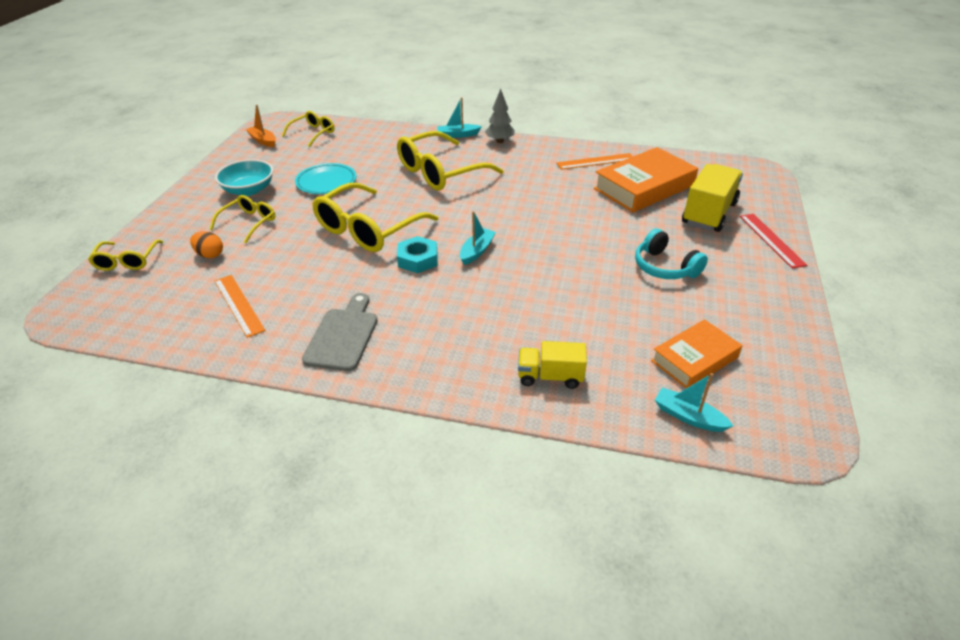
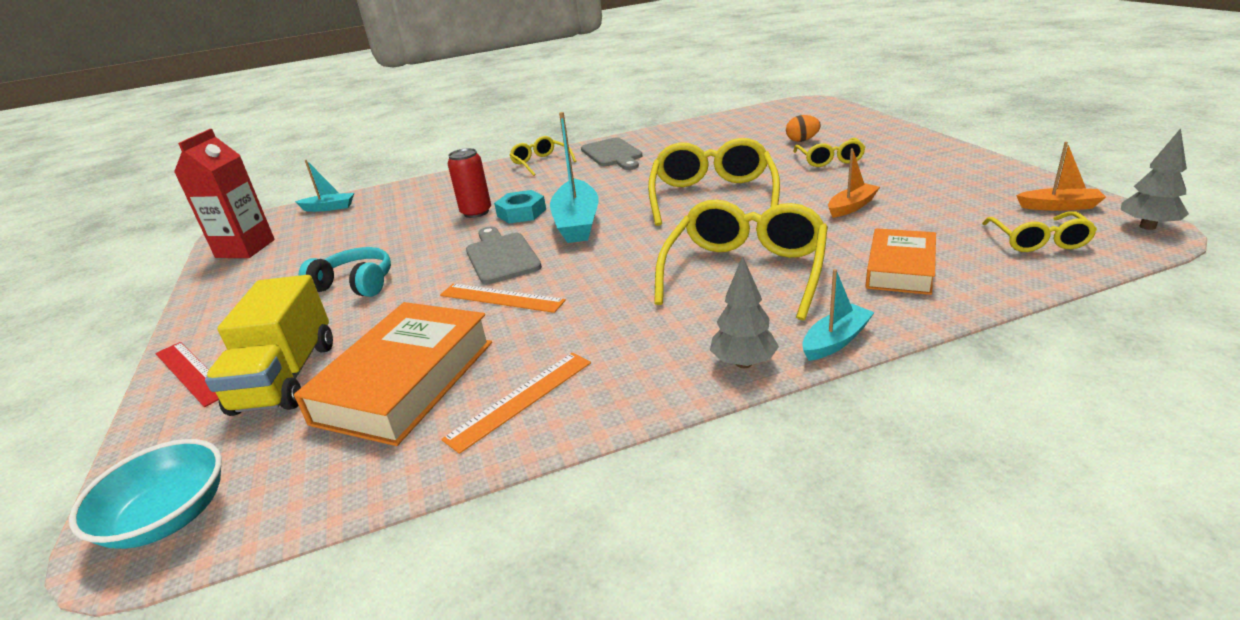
camera: 150 degrees right, 10 degrees down
yellow glasses [88,240,163,271] -> yellow glasses moved to [509,136,576,176]
turquoise bowl [215,159,273,196] -> turquoise bowl moved to [69,439,222,549]
orange ruler [215,275,265,338] -> orange ruler moved to [440,284,566,313]
turquoise plate [295,163,356,194] -> orange boat [828,149,880,218]
turquoise nut [397,236,438,273] -> turquoise nut moved to [494,190,546,224]
turquoise boat [460,211,496,265] -> turquoise boat [550,112,598,243], size x1.82
yellow truck [518,341,587,389] -> none
orange book [651,319,742,388] -> orange book moved to [865,228,936,295]
none -> red carton [174,129,275,258]
none -> red can [448,148,491,218]
none -> grey cutting board [466,227,542,284]
none -> grey tree [1121,128,1189,230]

